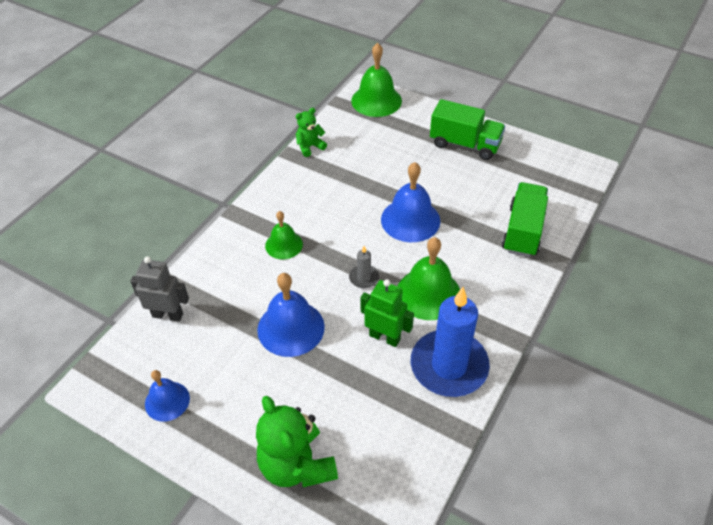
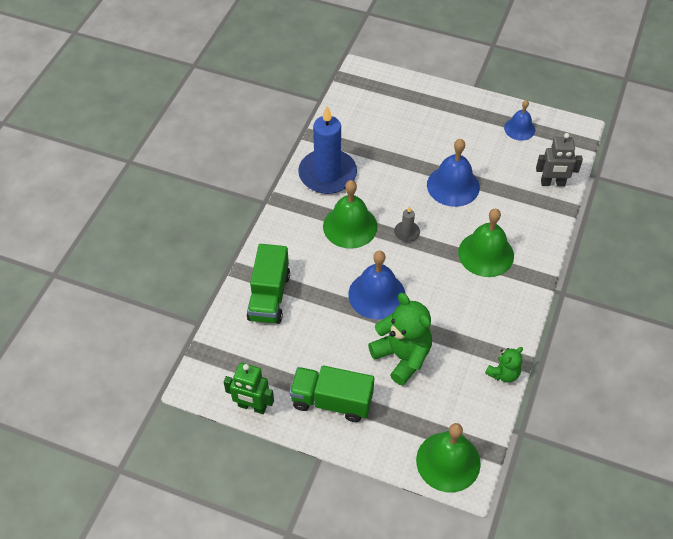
camera: 170 degrees right, 5 degrees up
green teddy bear [256,396,338,487] -> green teddy bear moved to [368,293,432,386]
green bell [265,211,303,259] -> green bell [458,209,514,277], size x1.63
green robot [361,279,414,347] -> green robot moved to [224,363,274,414]

